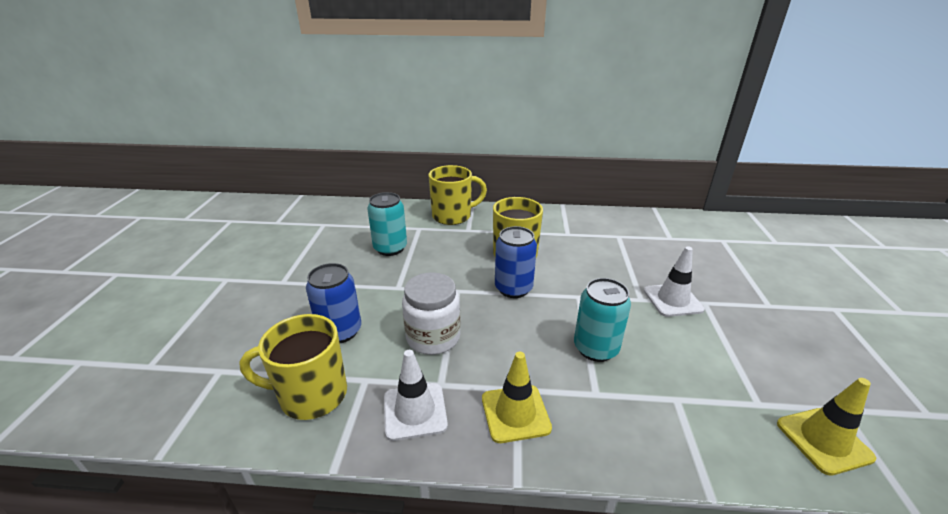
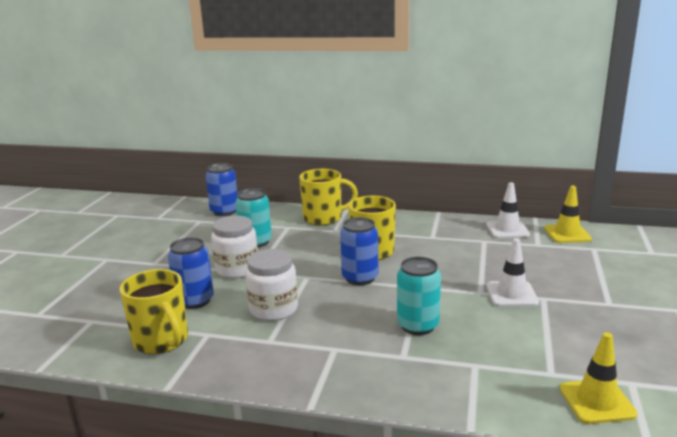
camera: 10 degrees right, 10 degrees down
yellow mug [239,314,347,420] -> yellow mug turned 135 degrees counterclockwise [120,269,188,354]
white traffic cone [384,350,448,441] -> white traffic cone moved to [486,182,530,238]
yellow traffic cone [482,352,552,443] -> yellow traffic cone moved to [544,186,592,243]
none -> blue can [206,163,238,216]
none -> white jar [211,216,258,278]

